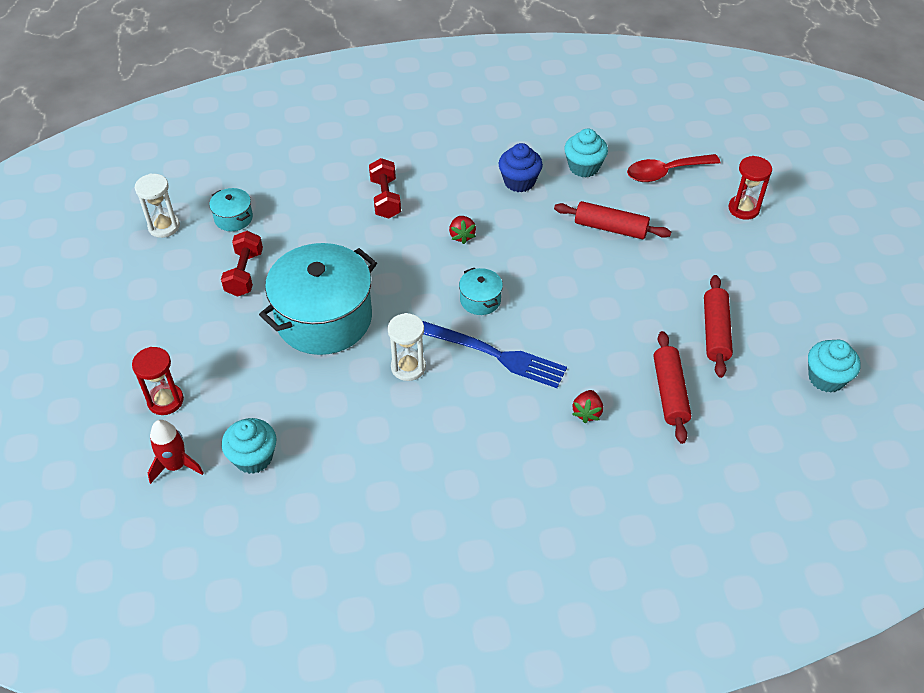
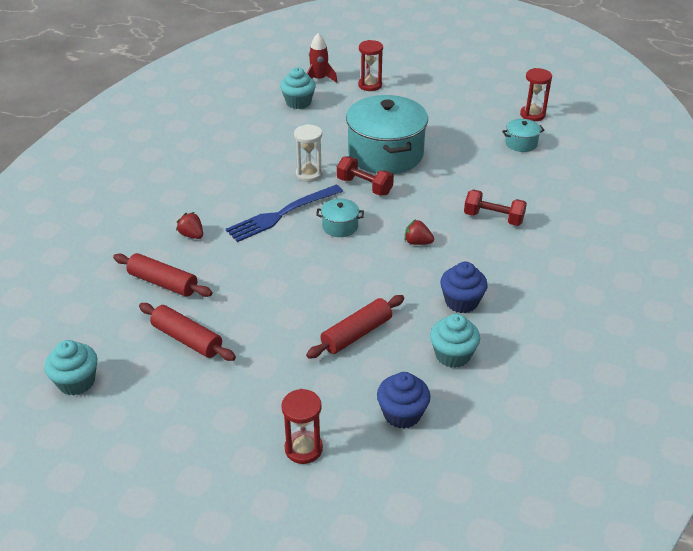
camera: 120 degrees right, 10 degrees down
white hourglass [135,174,180,238] -> red hourglass [520,68,552,121]
red dumbbell [221,231,263,297] -> red dumbbell moved to [337,156,394,196]
red spoon [627,154,720,182] -> blue cupcake [377,372,430,429]

